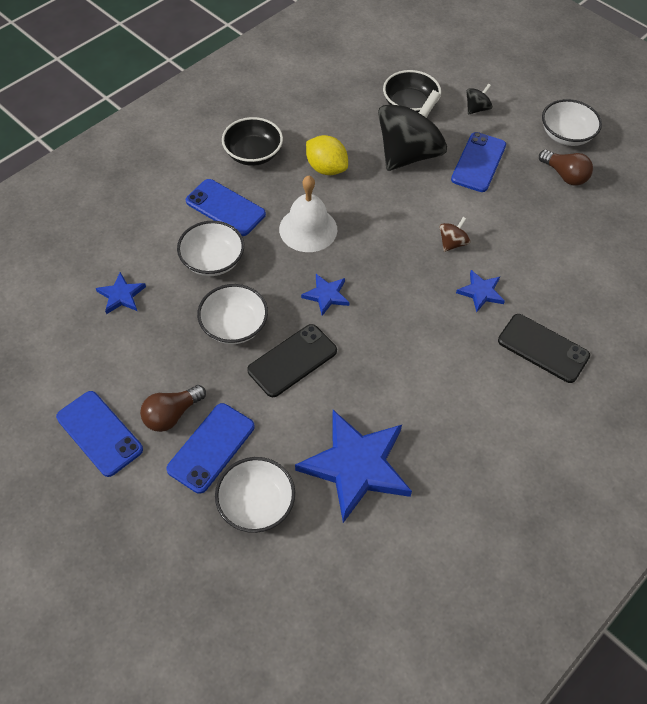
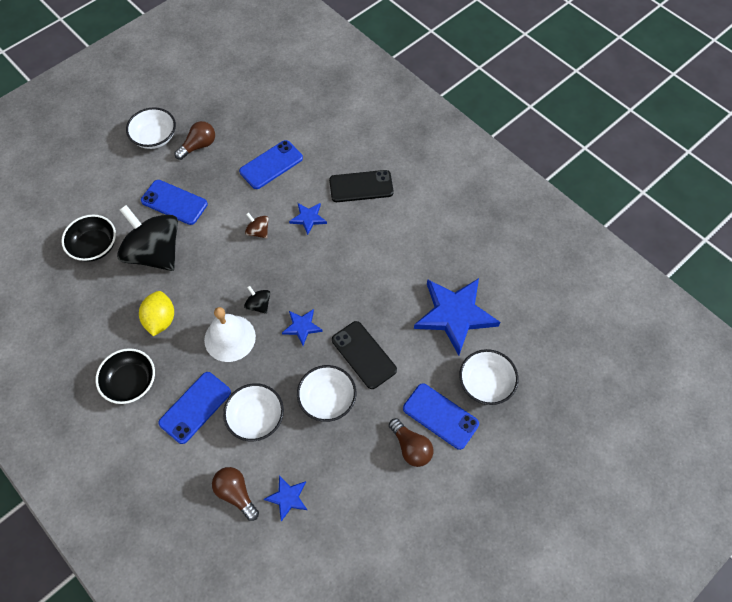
camera: 85 degrees left, 5 degrees up
blue phone [56,391,143,477] -> blue phone moved to [239,140,303,189]
yellow lemon [306,135,348,175] -> yellow lemon turned 45 degrees counterclockwise [139,291,174,336]
black spinning top [466,84,492,114] -> black spinning top moved to [244,285,270,314]
black phone [498,314,590,383] -> black phone turned 45 degrees clockwise [329,170,394,202]
none -> brown light bulb [212,467,259,521]

